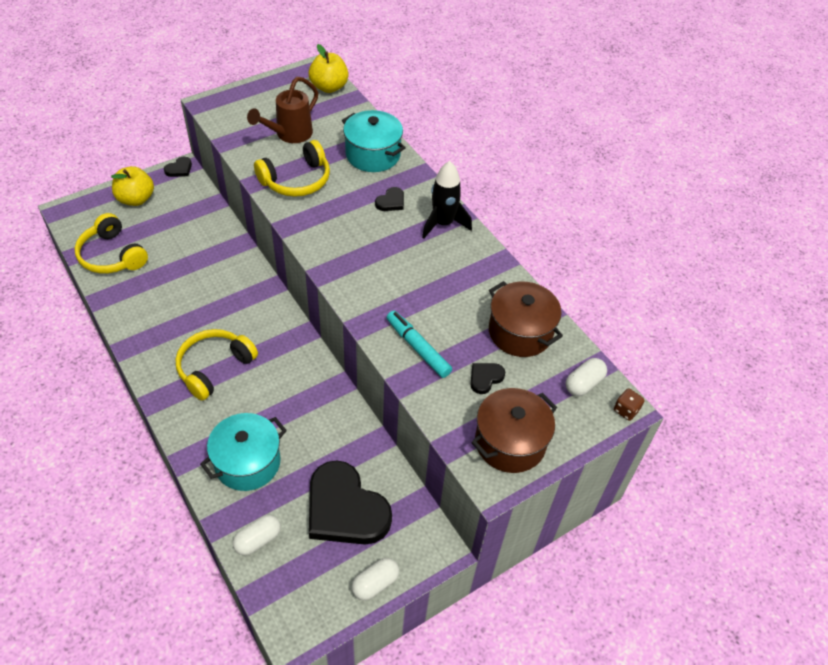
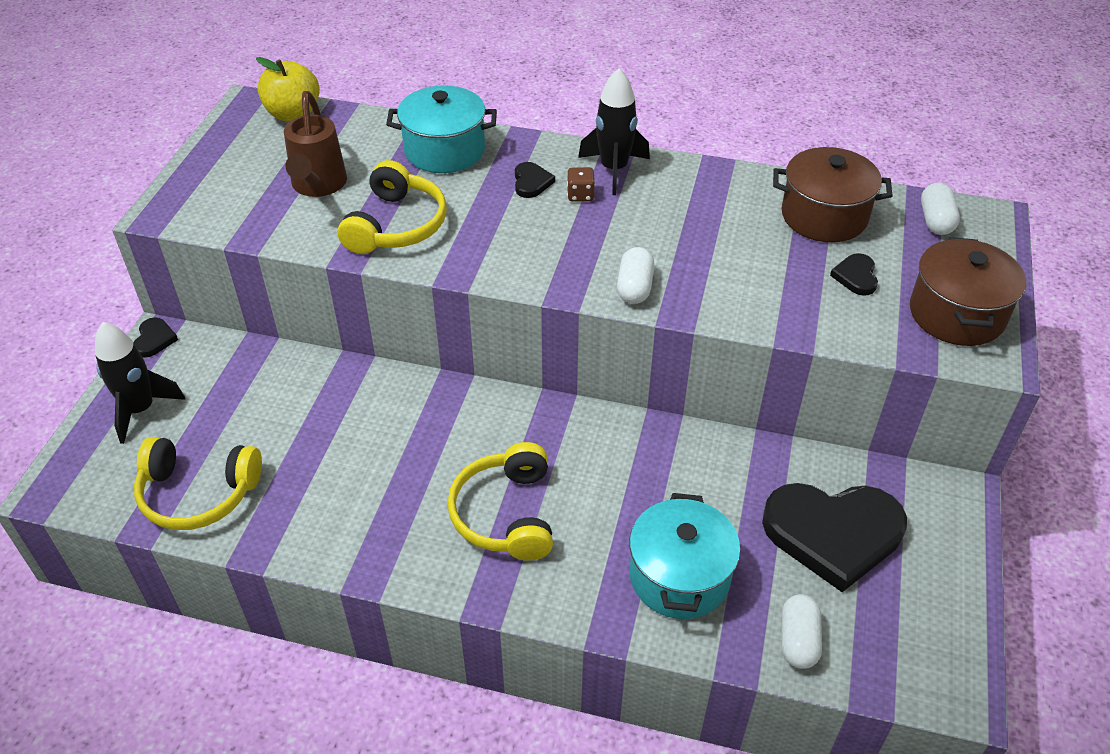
camera: 40 degrees left, 5 degrees down
yellow apple [111,166,154,206] -> black rocket [95,322,186,444]
white capsule [352,558,399,601] -> white capsule moved to [617,247,654,304]
turquoise marker [387,311,452,378] -> none
brown dice [614,388,645,421] -> brown dice moved to [567,167,595,202]

